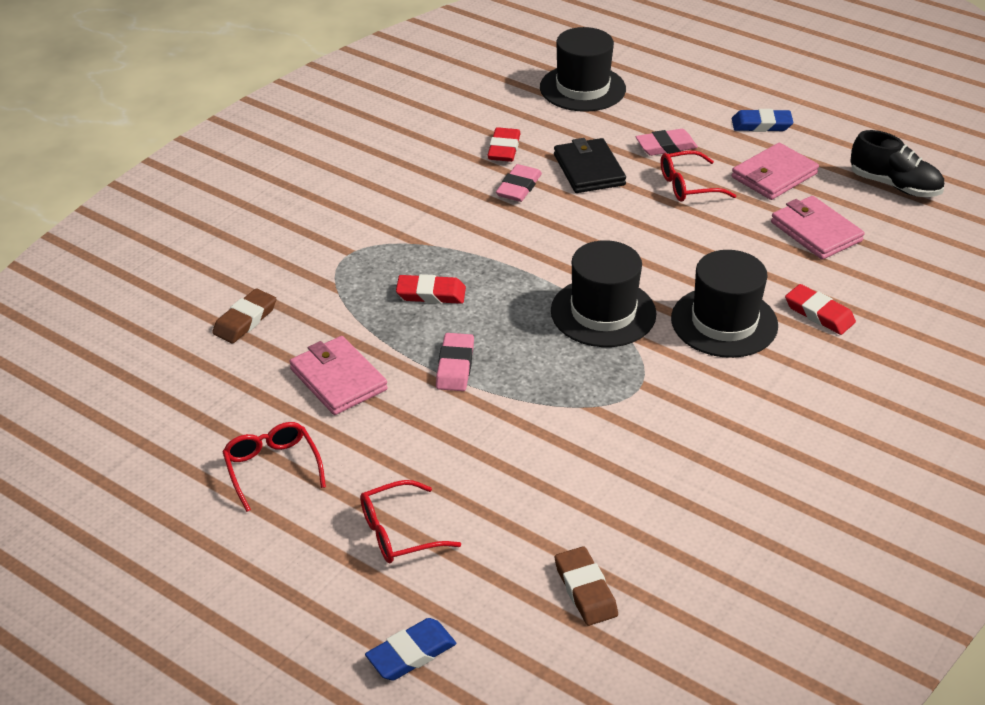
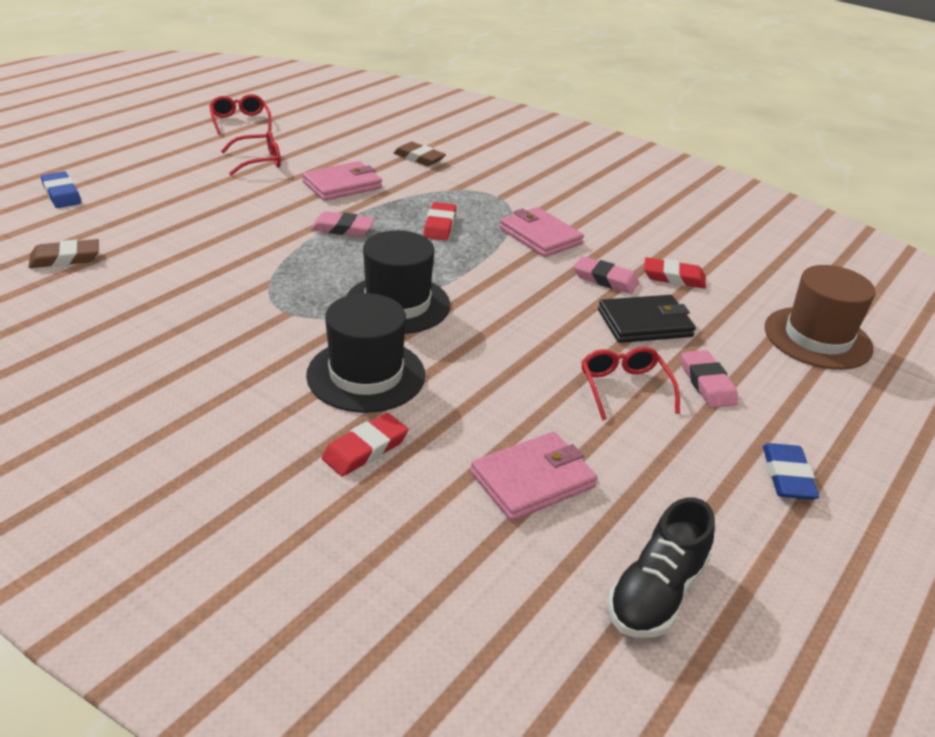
camera: 90 degrees right, 5 degrees down
red glasses [360,480,461,563] -> red glasses moved to [209,94,272,135]
black hat [540,27,626,112] -> brown hat [765,265,876,370]
pink wallet [731,143,819,200] -> pink wallet moved to [499,207,584,257]

